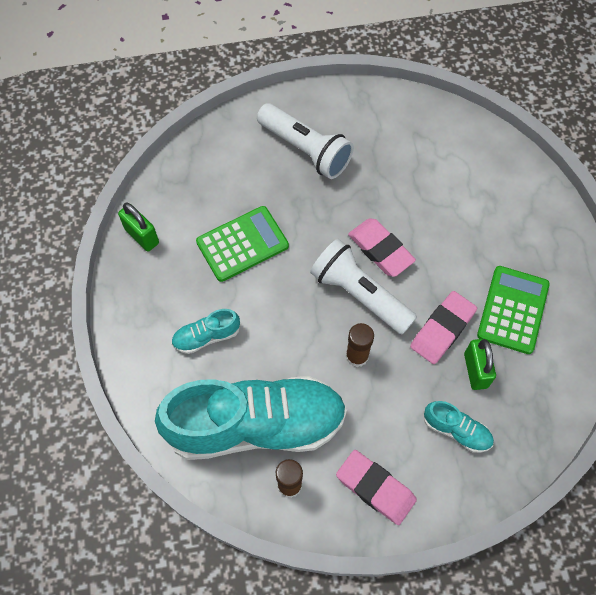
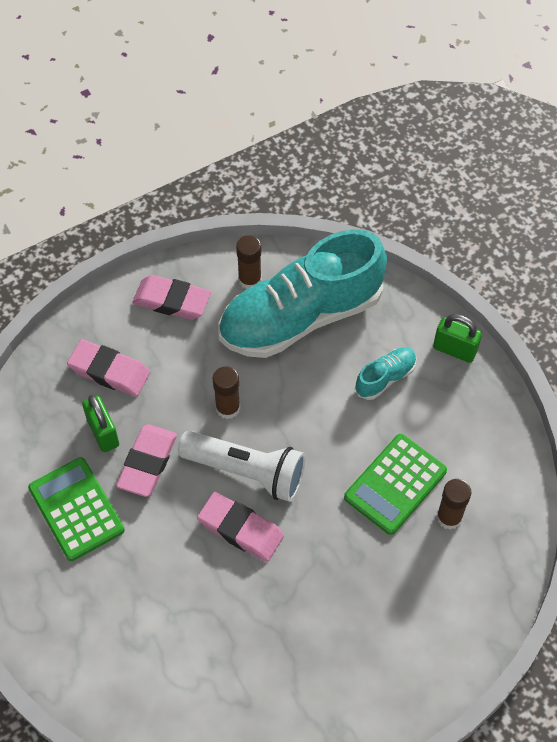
camera: 160 degrees right, 5 degrees down
green padlock [118,203,159,251] -> green padlock moved to [433,314,482,363]
white flashlight [257,103,354,179] -> none
turquoise shoe [424,401,494,453] -> pink eraser [67,339,150,397]
green calculator [477,266,550,354] -> green calculator turned 150 degrees clockwise [28,457,125,561]
none -> brown glue stick [436,479,471,530]

